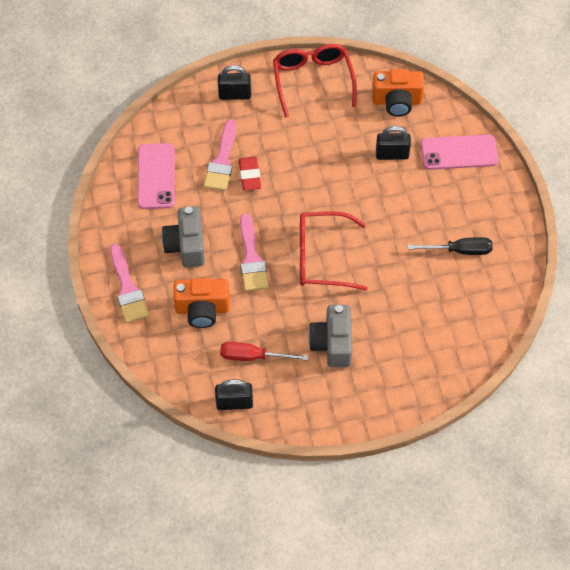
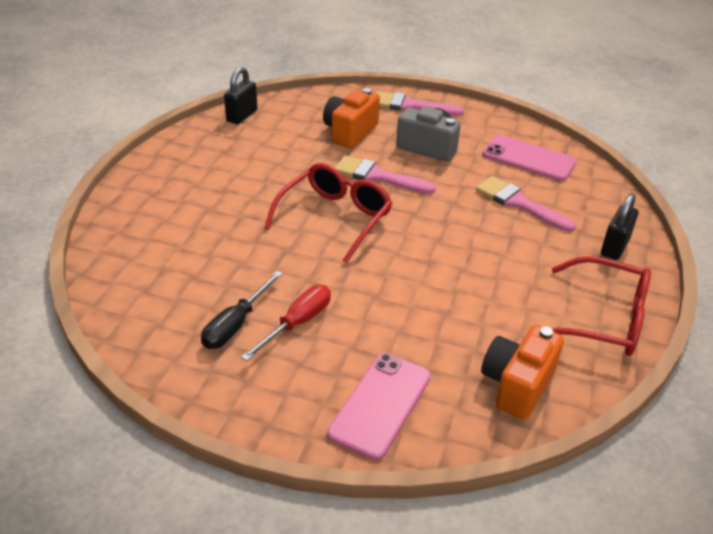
camera: 120 degrees right, 20 degrees down
red screwdriver [220,342,308,361] -> red screwdriver moved to [241,285,331,361]
red eraser [239,157,261,190] -> none
grey camera [308,305,352,367] -> none
black padlock [376,126,411,160] -> none

